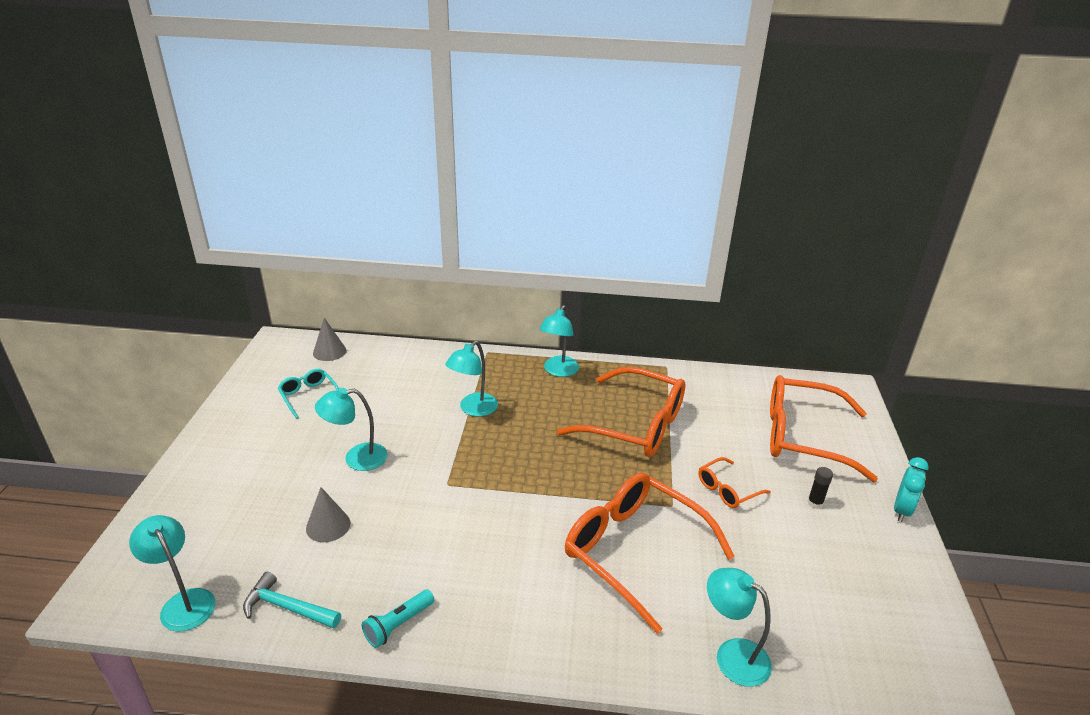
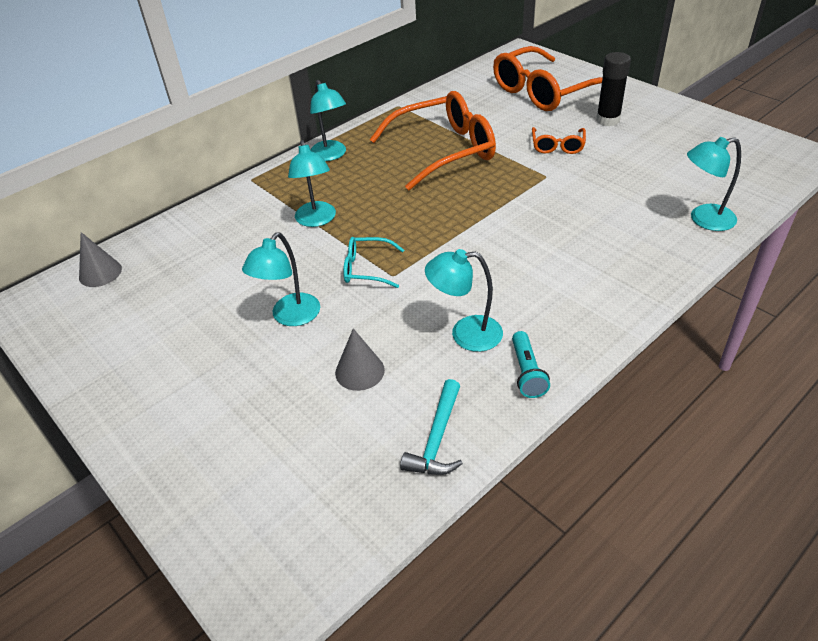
camera: 45 degrees left, 10 degrees up
turquoise lamp [129,515,215,632] -> turquoise lamp moved to [425,249,503,352]
turquoise hammer [243,572,341,628] -> turquoise hammer turned 45 degrees counterclockwise [400,379,463,475]
turquoise glasses [278,369,339,419] -> turquoise glasses moved to [343,237,404,288]
orange glasses [565,473,735,634] -> none
black glue stick [808,467,833,509] -> black glue stick [596,52,631,126], size x1.84
turquoise clock [894,457,929,522] -> none

